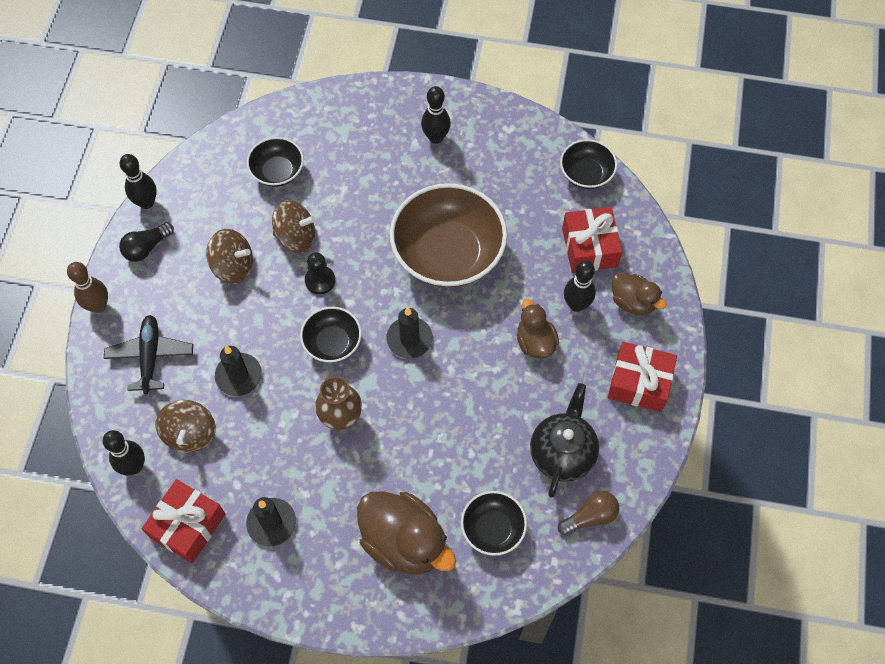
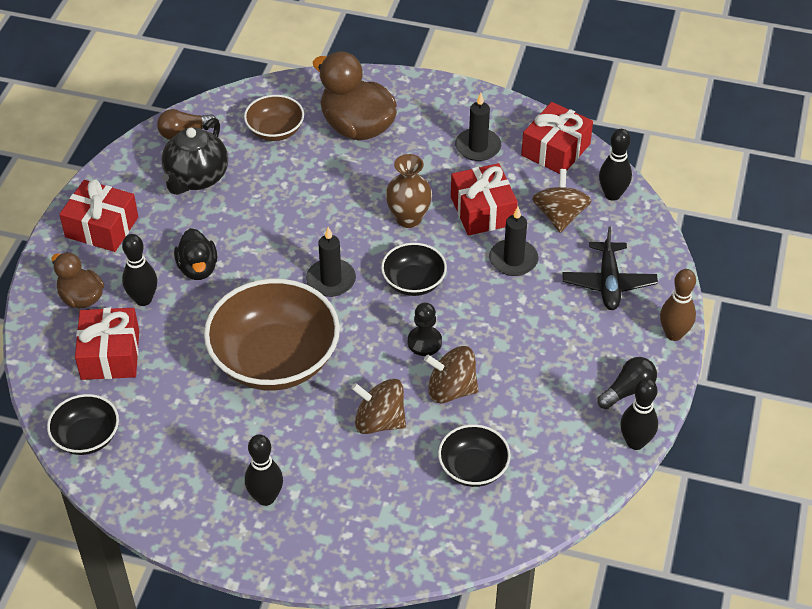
camera: 175 degrees left, 15 degrees down
brown spinning top [206,229,253,284] -> brown spinning top moved to [351,379,406,434]
black bowl [461,491,527,556] -> brown bowl [244,95,304,141]
brown duck [517,299,559,359] -> black duck [174,228,217,280]
none -> red gift [451,163,518,235]

